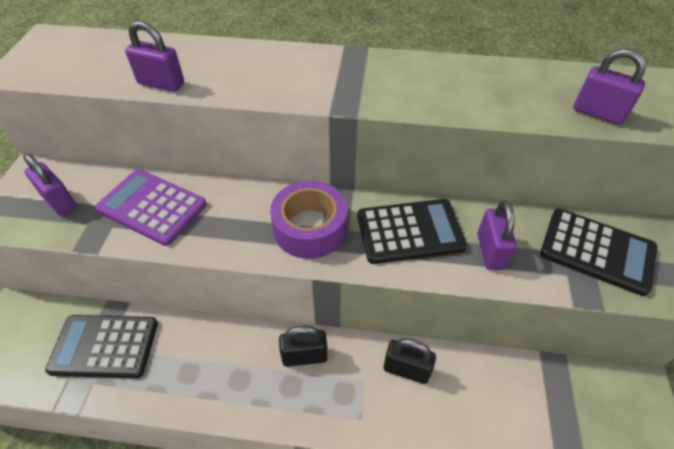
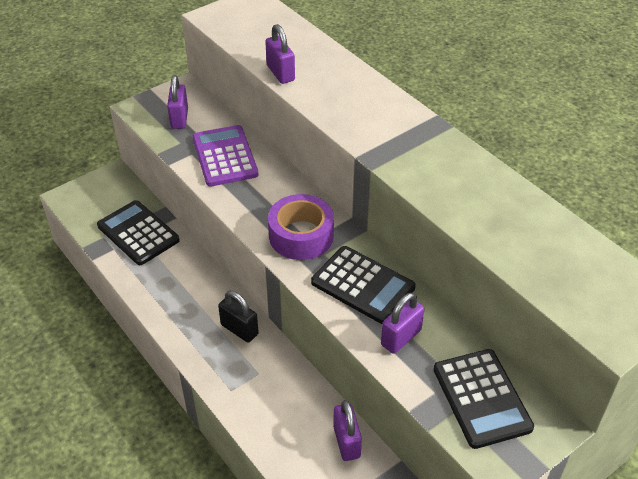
camera: 45 degrees right, 5 degrees down
black padlock [384,338,436,384] -> none
purple padlock [573,48,646,125] -> purple padlock moved to [333,400,362,461]

